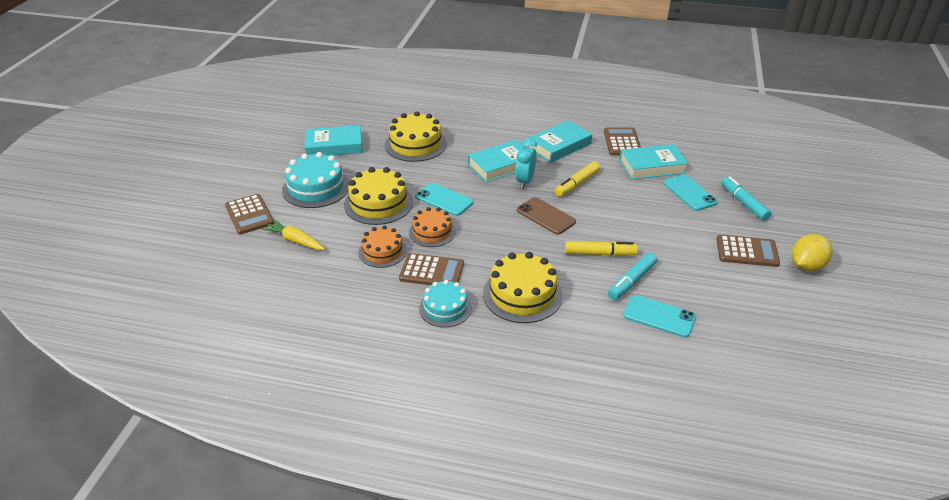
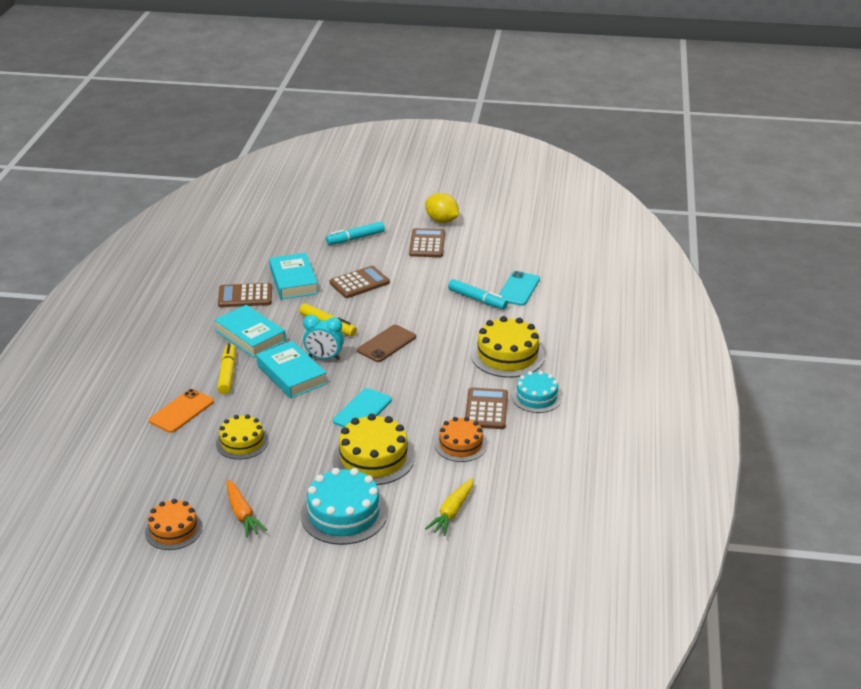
camera: 95 degrees left, 5 degrees down
brown calculator [225,194,274,234] -> brown calculator moved to [330,266,390,298]
turquoise book [304,125,363,156] -> orange carrot [227,479,267,537]
yellow cake [385,111,447,162] -> yellow cake [216,414,269,460], size x0.65
orange cake [409,207,456,247] -> orange cake moved to [145,499,203,550]
yellow marker [565,241,638,256] -> yellow marker moved to [217,343,236,394]
turquoise phone [663,174,718,211] -> none
none -> orange phone [149,389,214,433]

